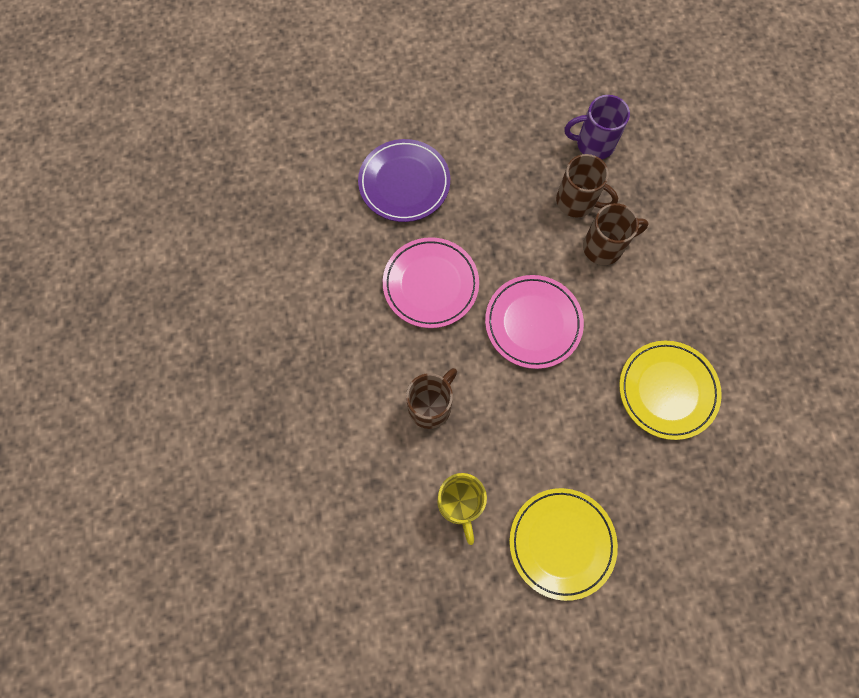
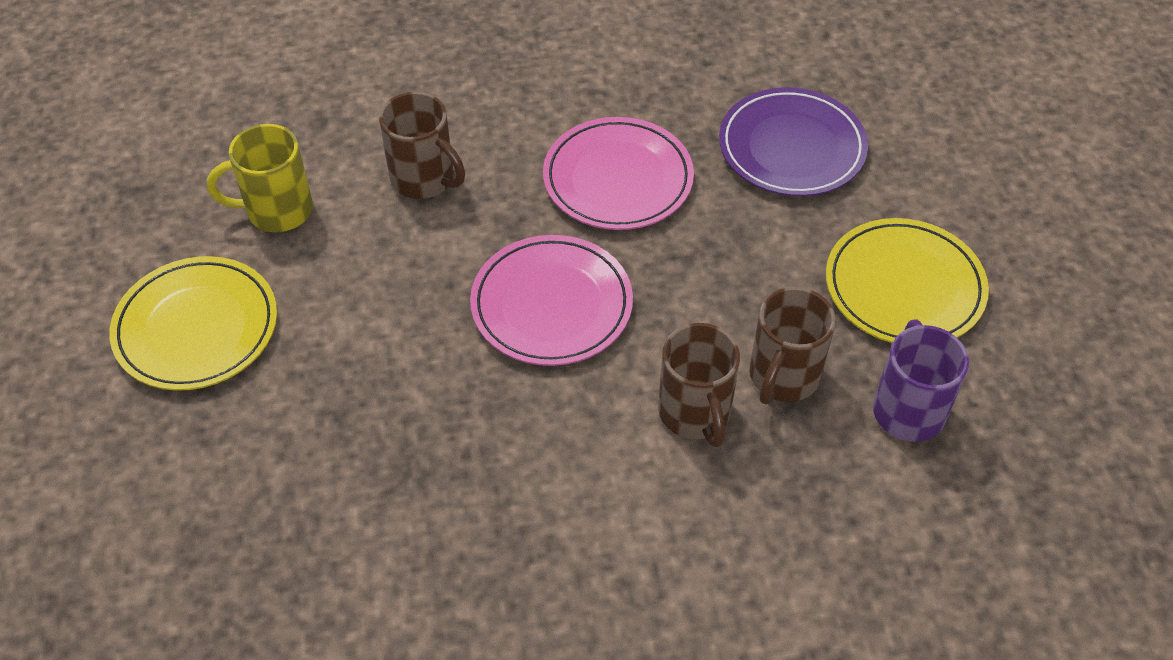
camera: 90 degrees right, 20 degrees down
yellow plate [619,341,722,440] -> yellow plate moved to [826,218,989,343]

